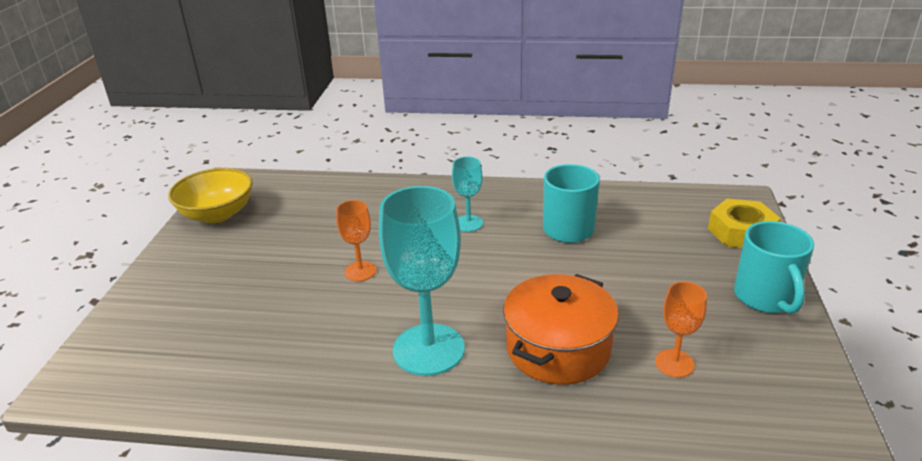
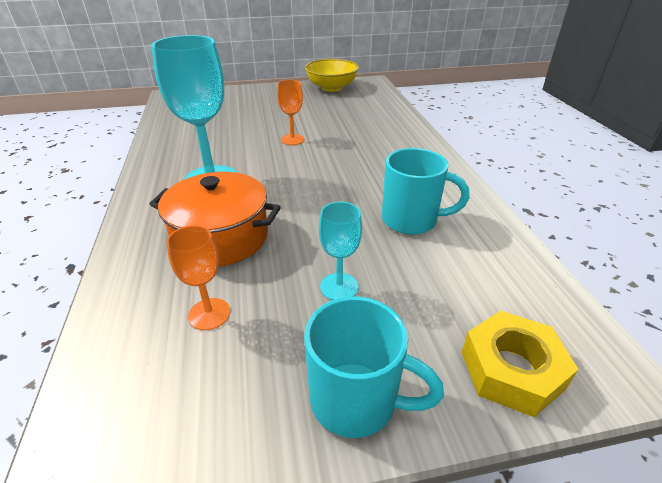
camera: 70 degrees right, 5 degrees up
turquoise goblet [452,157,483,232] -> turquoise goblet moved to [319,202,362,300]
turquoise mug [734,221,814,314] -> turquoise mug turned 135 degrees counterclockwise [304,296,444,438]

